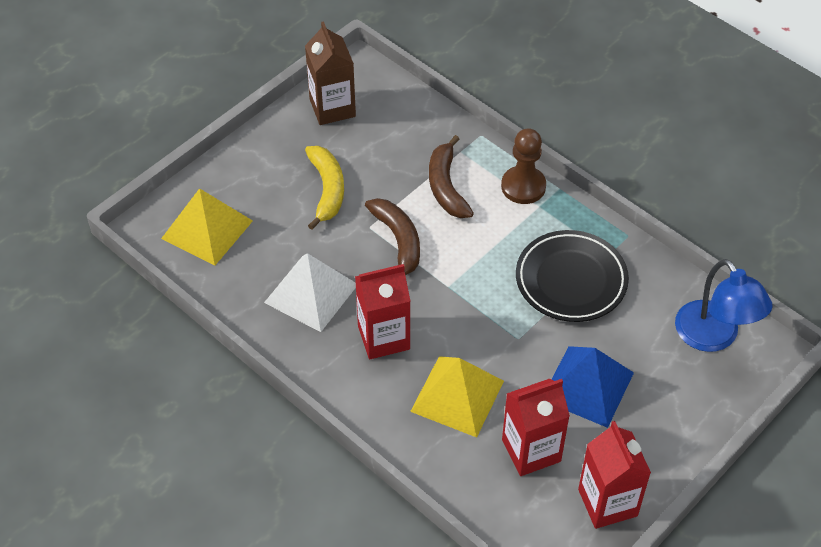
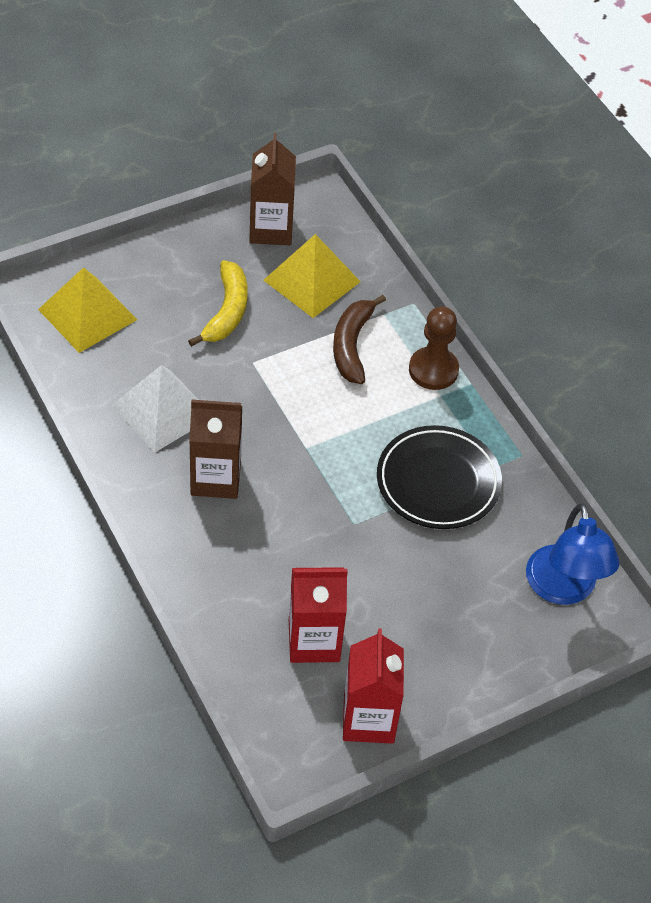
camera: 15 degrees right, 0 degrees up
red carton [355,264,410,359] -> brown carton [189,400,242,499]
brown banana [365,198,420,276] -> none
yellow pyramid [410,356,504,438] -> yellow pyramid moved to [263,234,361,318]
blue pyramid [551,346,634,428] -> none

